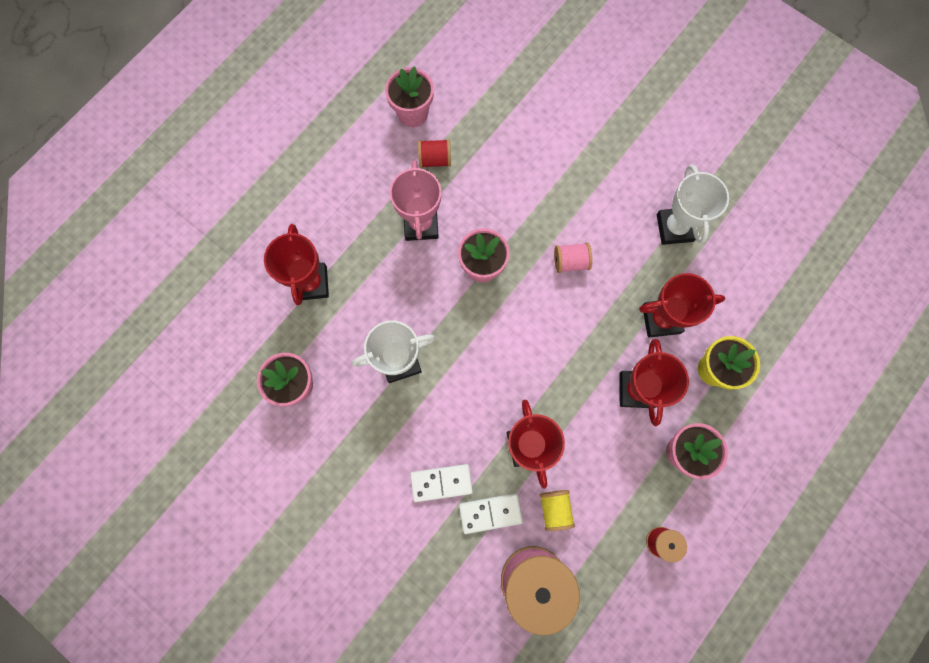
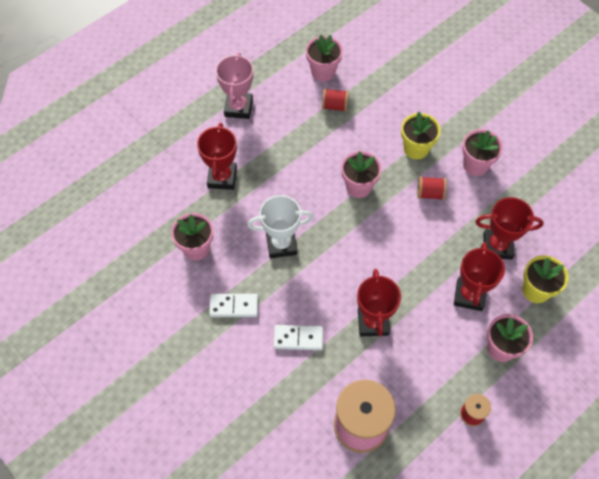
camera: 10 degrees right, 15 degrees down
pink trophy [390,160,441,241] -> pink trophy moved to [216,53,253,119]
white domino [459,493,523,534] -> white domino moved to [209,294,258,317]
yellow spool [540,490,575,531] -> none
pink spool [554,242,592,273] -> red spool [417,176,447,200]
white trophy [657,164,729,245] -> none
none -> yellow flower pot [401,112,441,160]
none -> pink flower pot [462,129,503,176]

